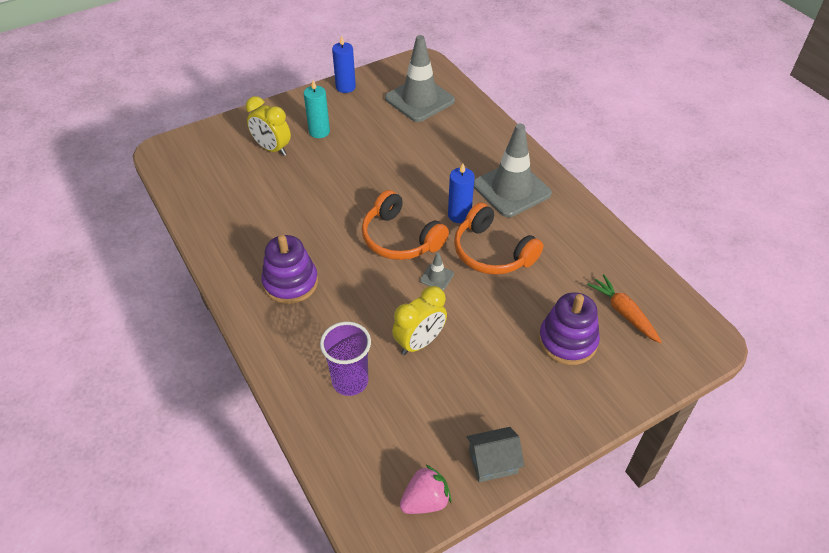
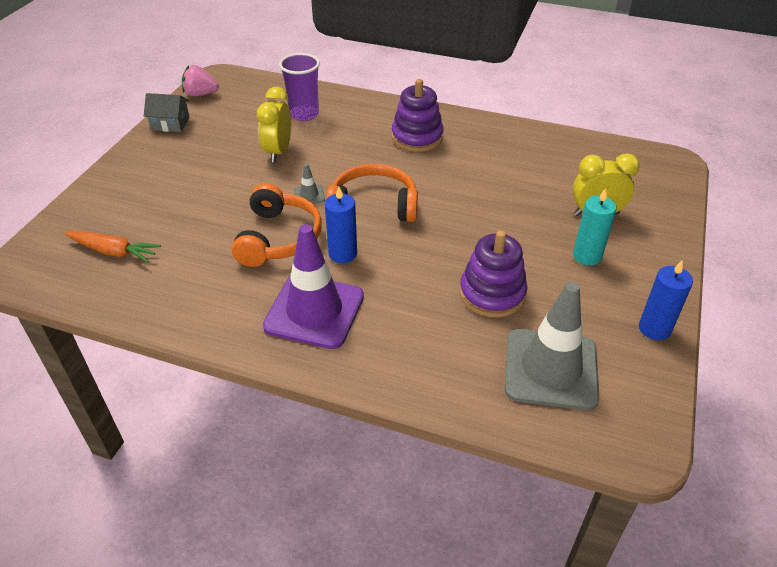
camera: 140 degrees right, 5 degrees down
pink strawberry [400,464,451,514] -> pink strawberry turned 75 degrees clockwise [182,65,219,97]
orange headphones [454,203,543,275] -> orange headphones turned 90 degrees clockwise [232,183,322,267]
grey house [467,427,524,482] -> grey house turned 60 degrees clockwise [144,93,190,132]
grey traffic cone [474,124,552,217] -> purple traffic cone [263,224,364,349]
purple stacking toy [539,292,600,365] -> purple stacking toy moved to [460,230,528,318]

